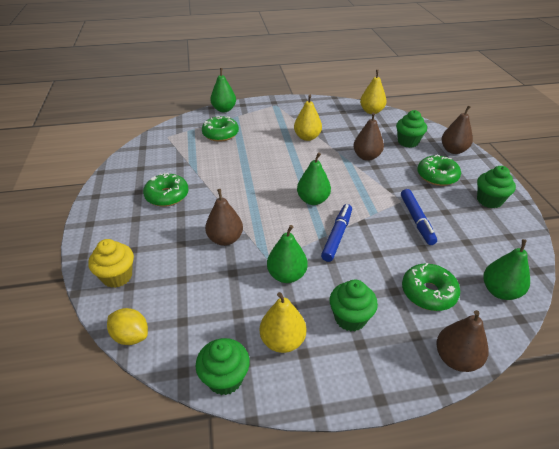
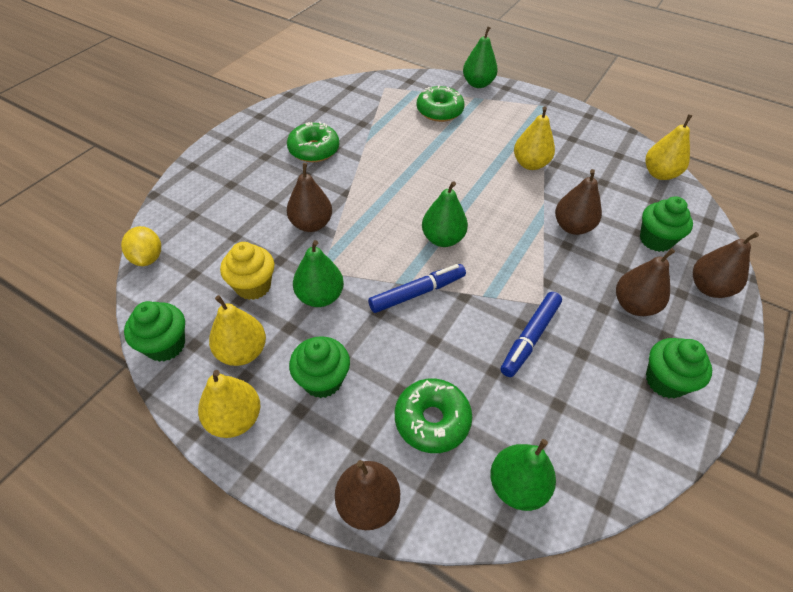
camera: 40 degrees right, 10 degrees up
yellow cupcake [88,239,134,288] -> yellow cupcake moved to [220,242,274,300]
green donut [417,154,461,186] -> brown pear [616,248,675,316]
none -> yellow pear [198,370,261,438]

